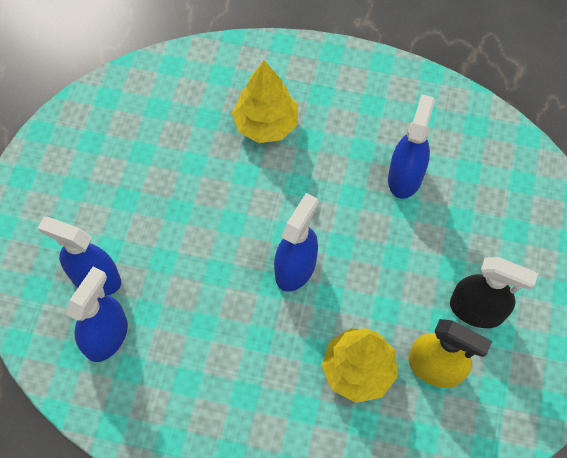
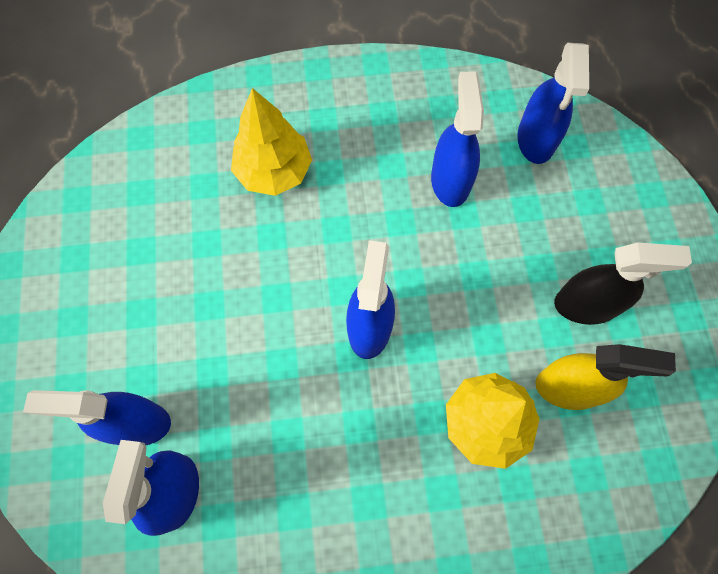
camera: 20 degrees left, 5 degrees up
none -> blue spray bottle [517,43,589,164]

